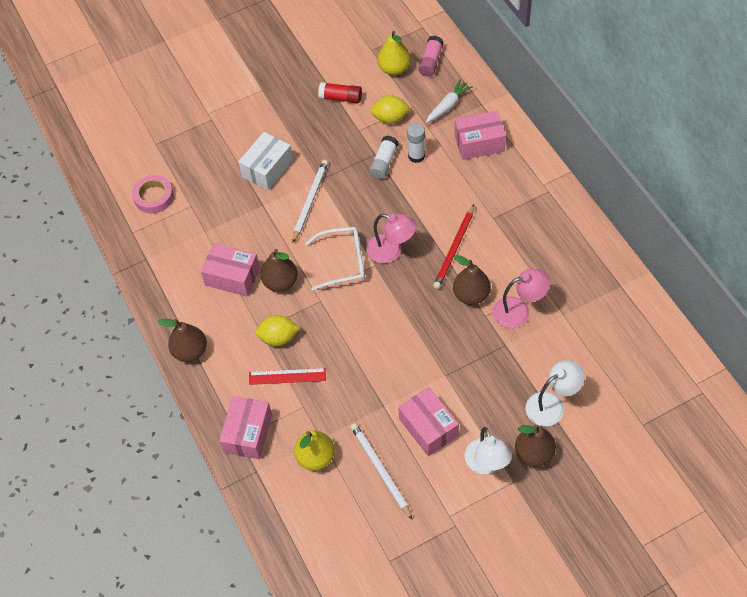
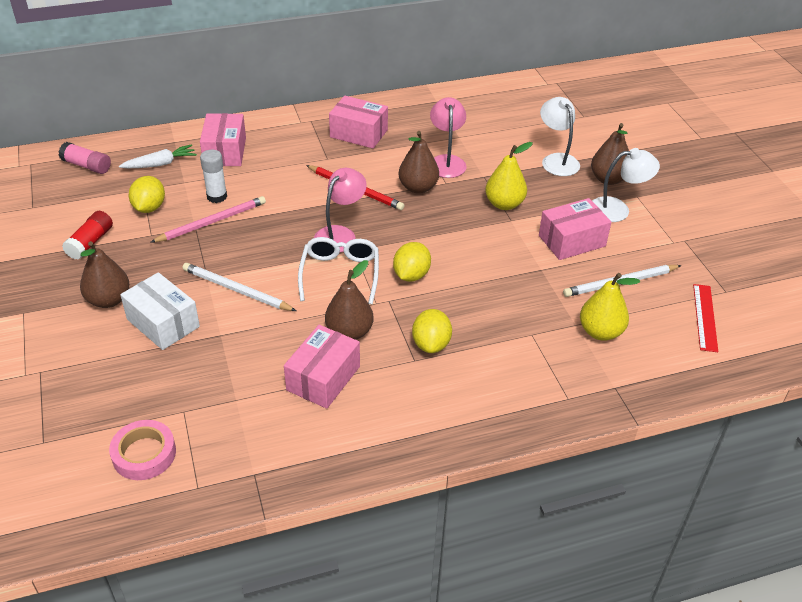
camera: 85 degrees left, 15 degrees down
brown pear [158,319,207,362] -> brown pear moved to [80,241,129,308]
pink box [219,396,272,459] -> pink box moved to [329,96,388,148]
red ruler [249,368,326,385] -> red ruler moved to [693,284,718,352]
white glue stick [369,136,399,179] -> pink pencil [150,196,266,243]
yellow pear [377,31,410,75] -> yellow pear moved to [485,142,533,210]
white carrot [426,79,473,123] -> white carrot turned 105 degrees clockwise [119,144,197,168]
none -> yellow lemon [393,242,431,282]

